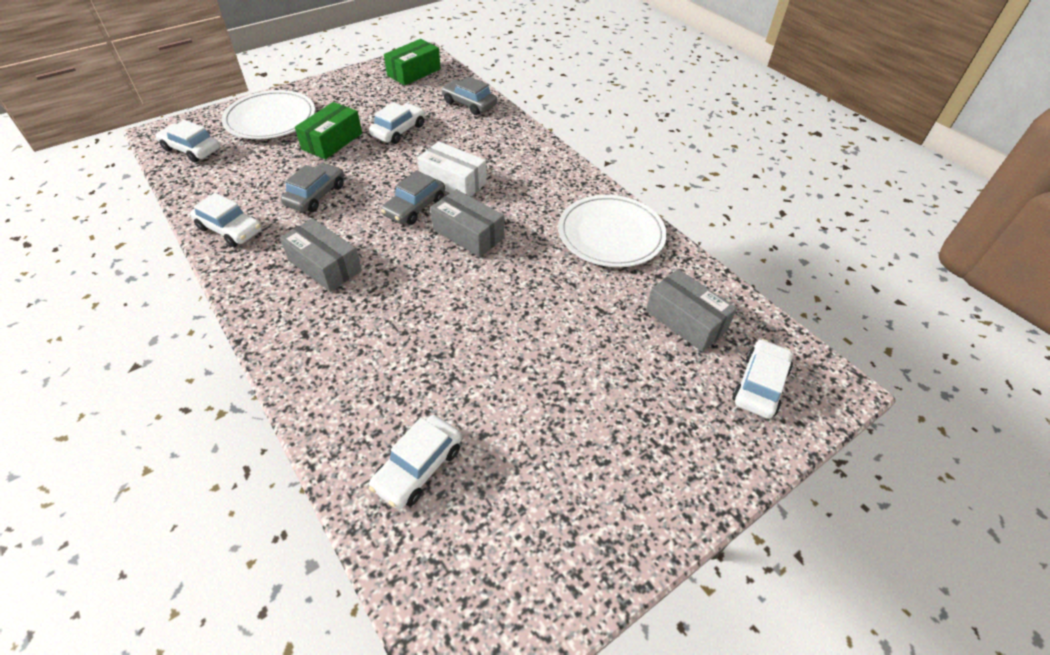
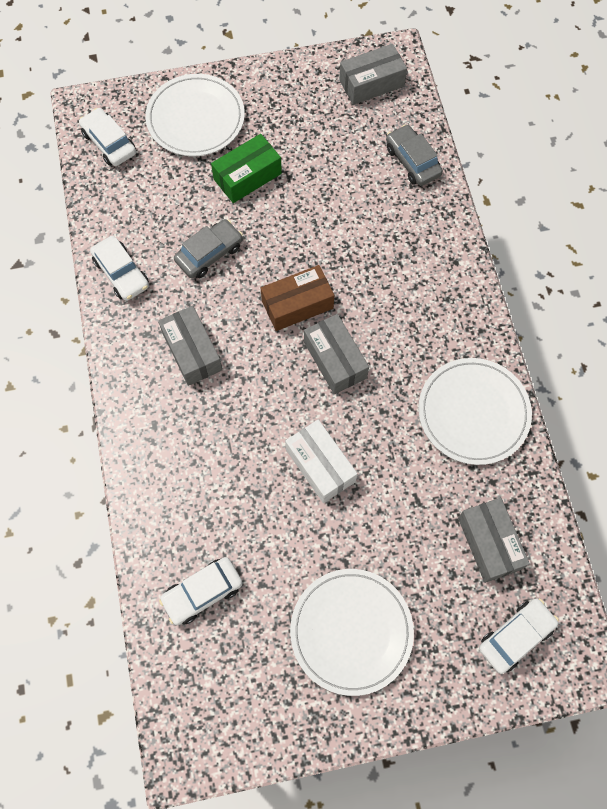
camera: 25 degrees right, 20 degrees up
white car [369,102,425,144] -> none
grey car [381,170,445,225] -> brown box [261,265,334,331]
green box [384,39,441,85] -> grey box [339,44,407,105]
white box [417,141,487,197] -> white box moved to [285,420,358,503]
none -> white plate [290,569,414,696]

